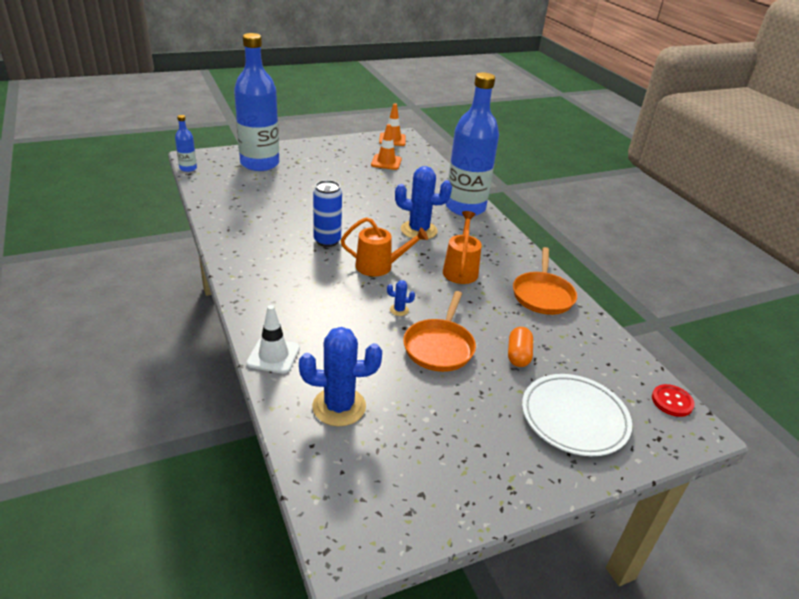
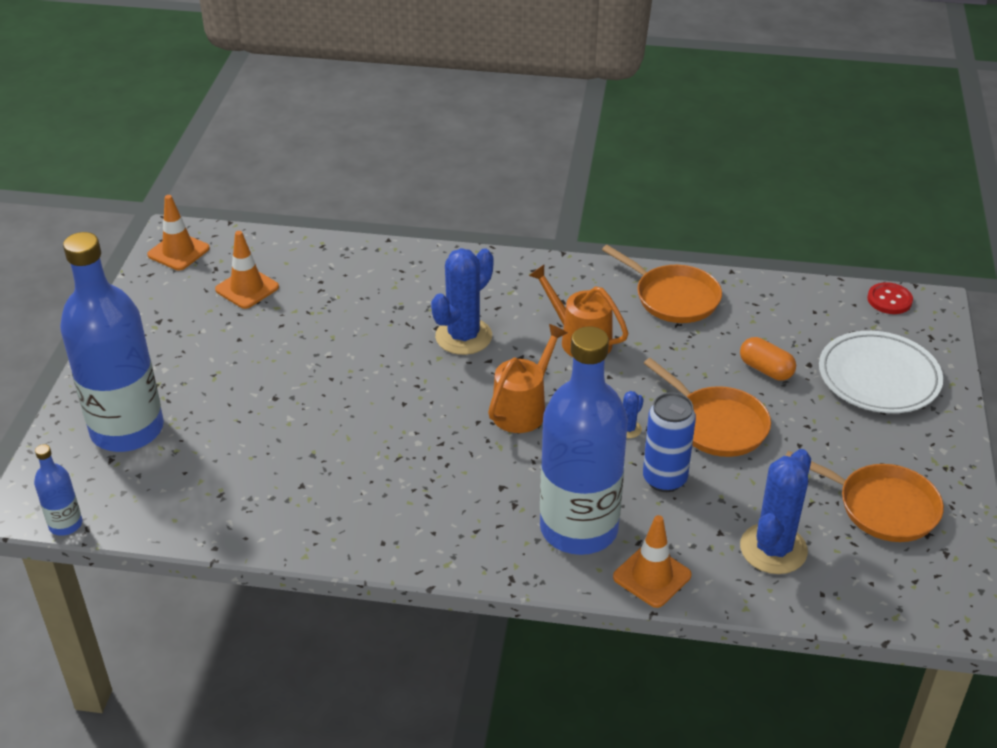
camera: 55 degrees left, 5 degrees up
white traffic cone [246,305,300,374] -> orange traffic cone [613,515,692,608]
blue can [313,180,342,247] -> blue can moved to [643,392,696,492]
blue bottle [445,72,499,216] -> blue bottle moved to [540,326,628,555]
none -> orange pan [785,451,944,542]

